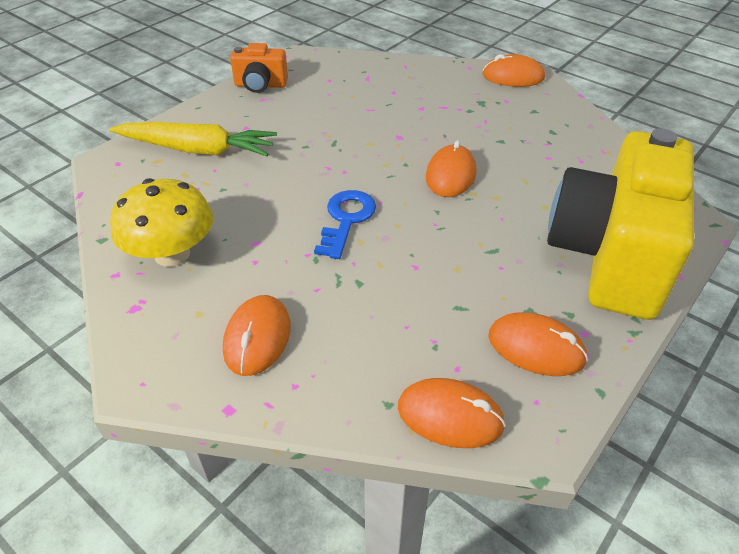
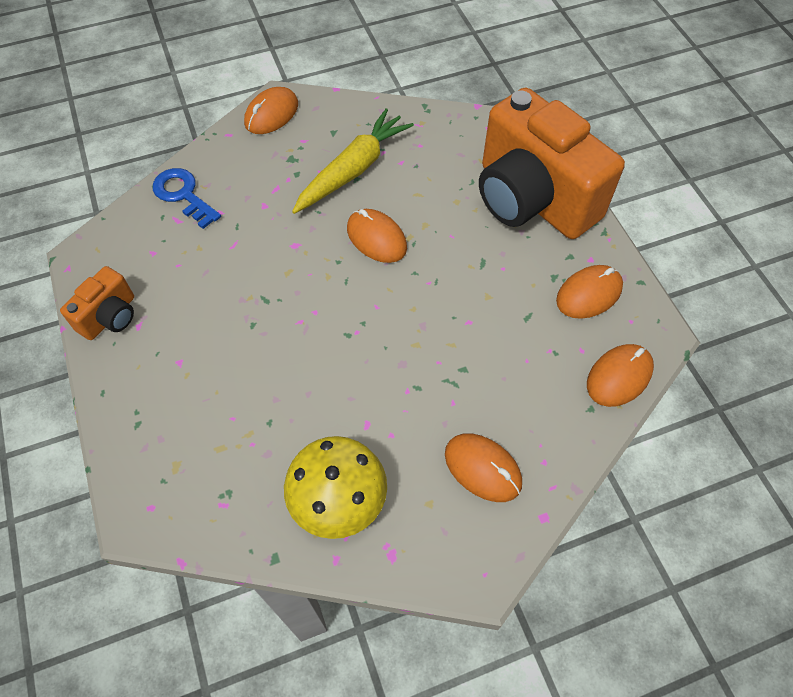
camera: 60 degrees left, 15 degrees up
yellow carrot [109,122,277,156] -> yellow carrot moved to [292,108,414,214]
blue key [314,190,376,259] -> blue key moved to [153,168,221,229]
yellow camera [547,128,694,320] -> orange camera [479,88,625,239]

